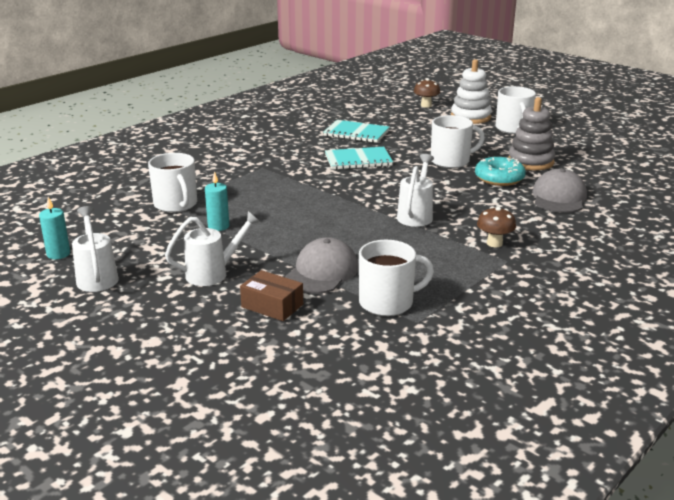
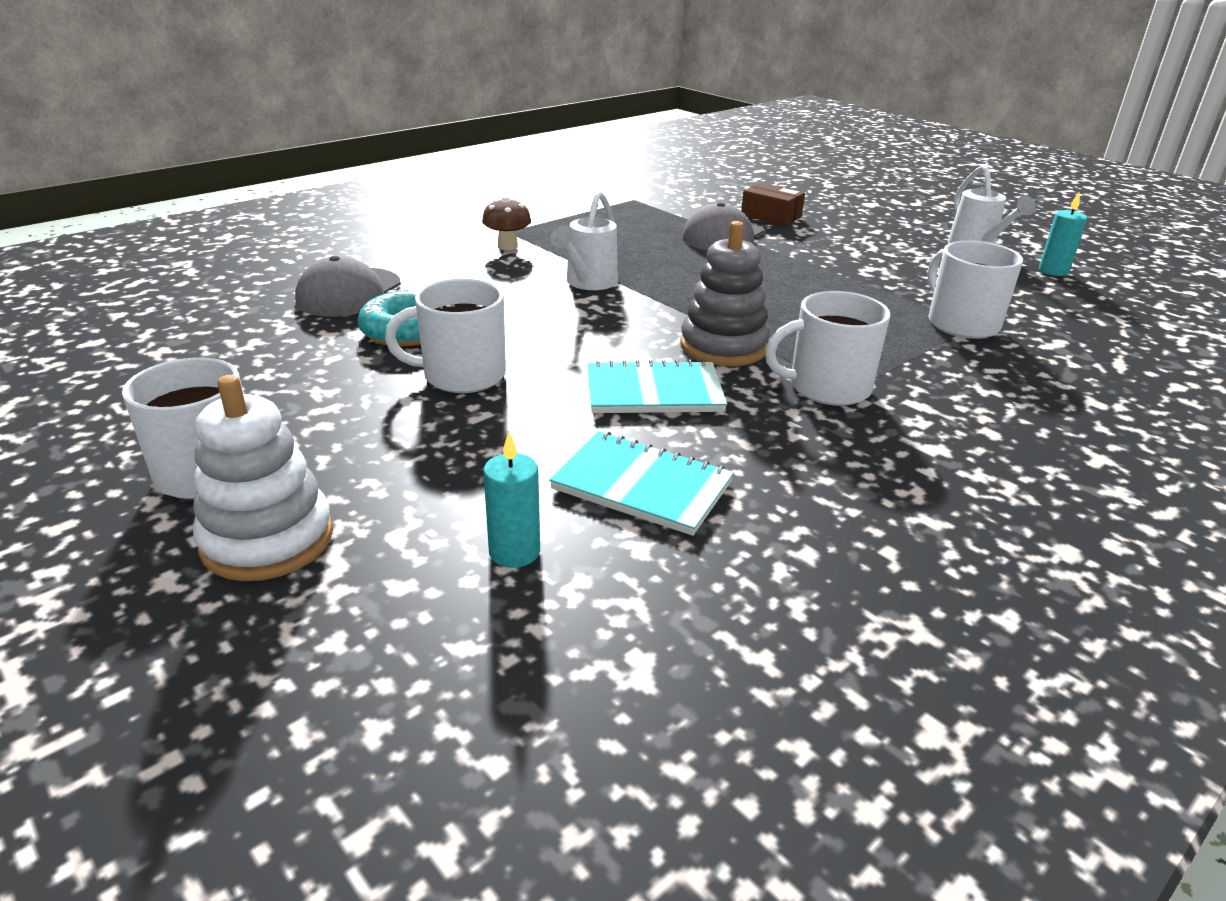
camera: 175 degrees left, 5 degrees up
white watering can [165,211,260,286] -> none
turquoise candle [205,171,229,231] -> turquoise candle moved to [483,432,540,568]
white mug [359,240,434,316] -> white mug moved to [765,291,891,406]
brown mushroom [414,78,440,108] -> none
grey stacking toy [508,97,555,170] -> grey stacking toy moved to [680,221,770,366]

